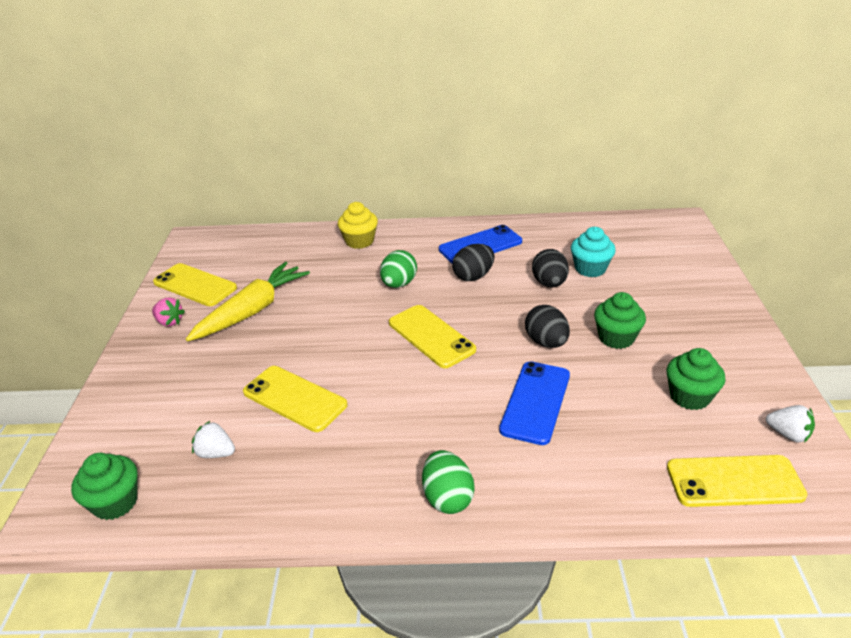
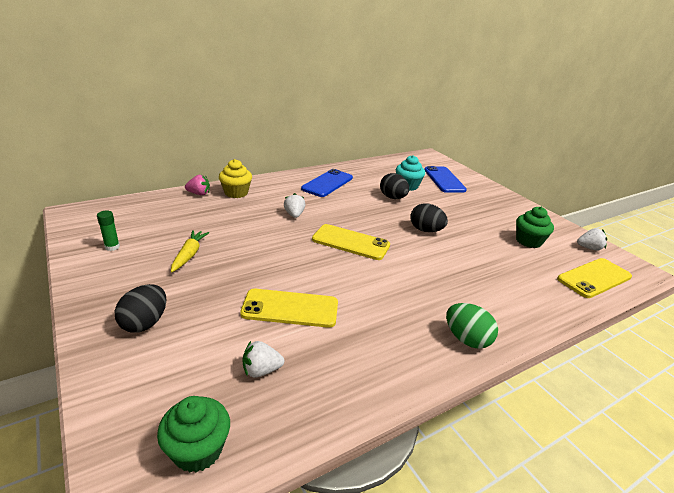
camera: 35 degrees left, 5 degrees down
pink strawberry [152,297,185,326] -> pink strawberry moved to [185,175,210,195]
yellow phone [153,263,237,306] -> green glue stick [97,211,120,251]
yellow carrot [186,262,310,341] -> yellow carrot [171,230,209,272], size x0.56
green egg [380,250,417,288] -> white strawberry [284,193,305,218]
black egg [452,244,495,281] -> black egg moved to [114,284,166,333]
blue phone [499,361,570,445] -> blue phone moved to [424,166,467,193]
green cupcake [594,292,646,349] -> none

